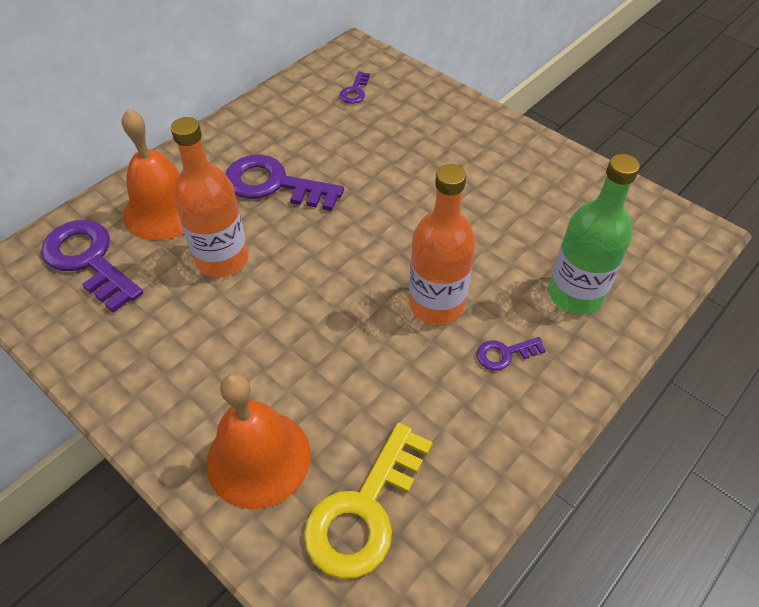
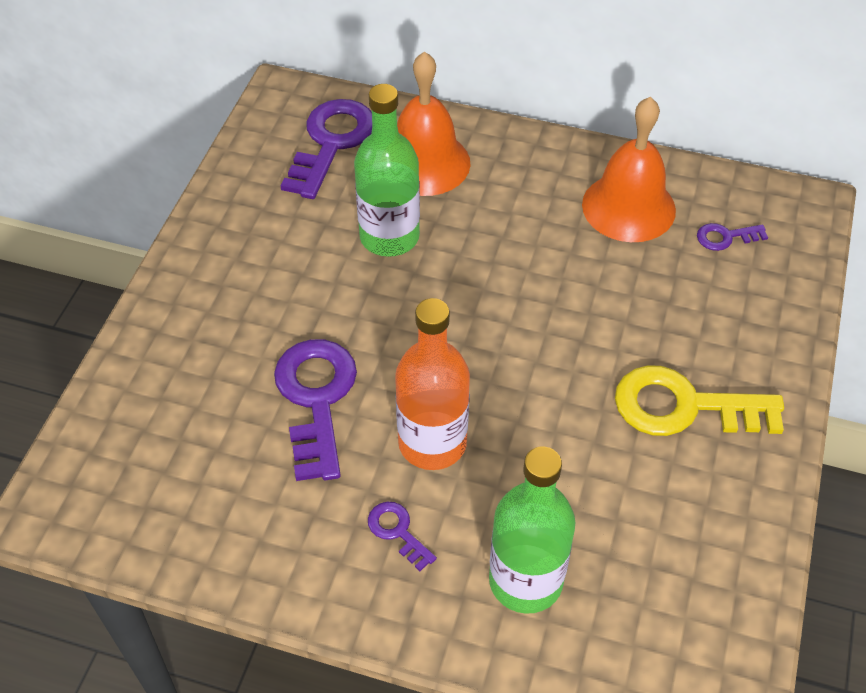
camera: 65 degrees right, 0 degrees up
orange bottle [171,117,249,277] -> green bottle [354,84,420,257]
orange bell [206,373,311,509] -> orange bell moved to [582,97,676,242]
purple key [225,154,344,211] -> purple key moved to [274,339,357,481]
yellow key [304,423,433,579] -> yellow key moved to [615,365,784,436]

